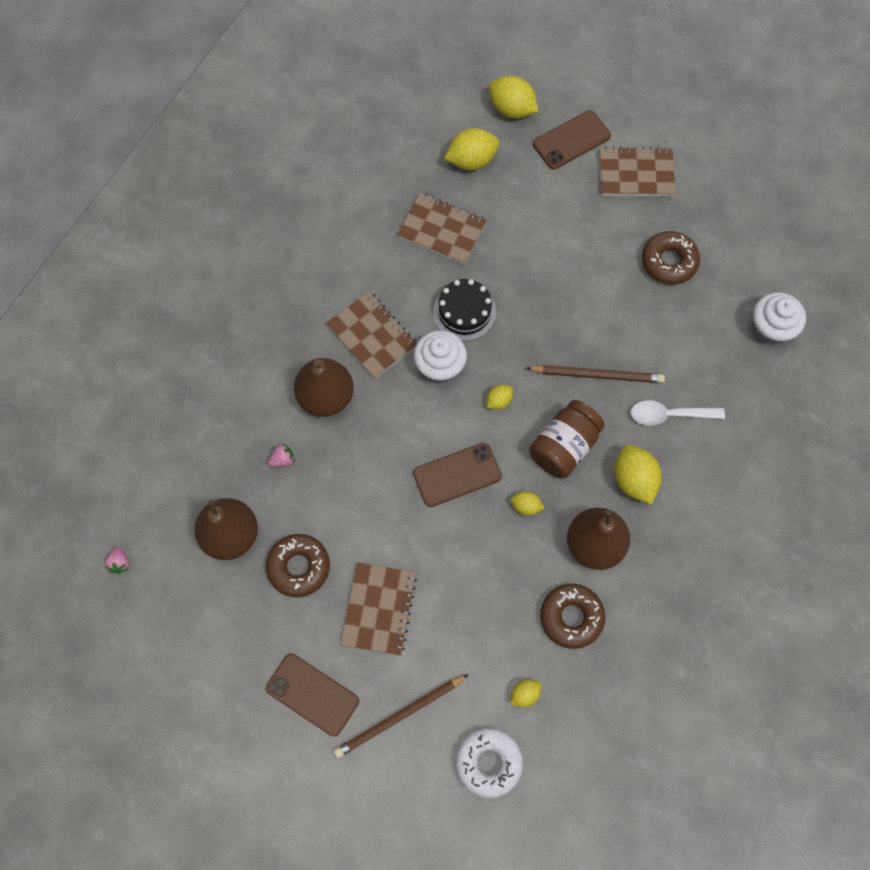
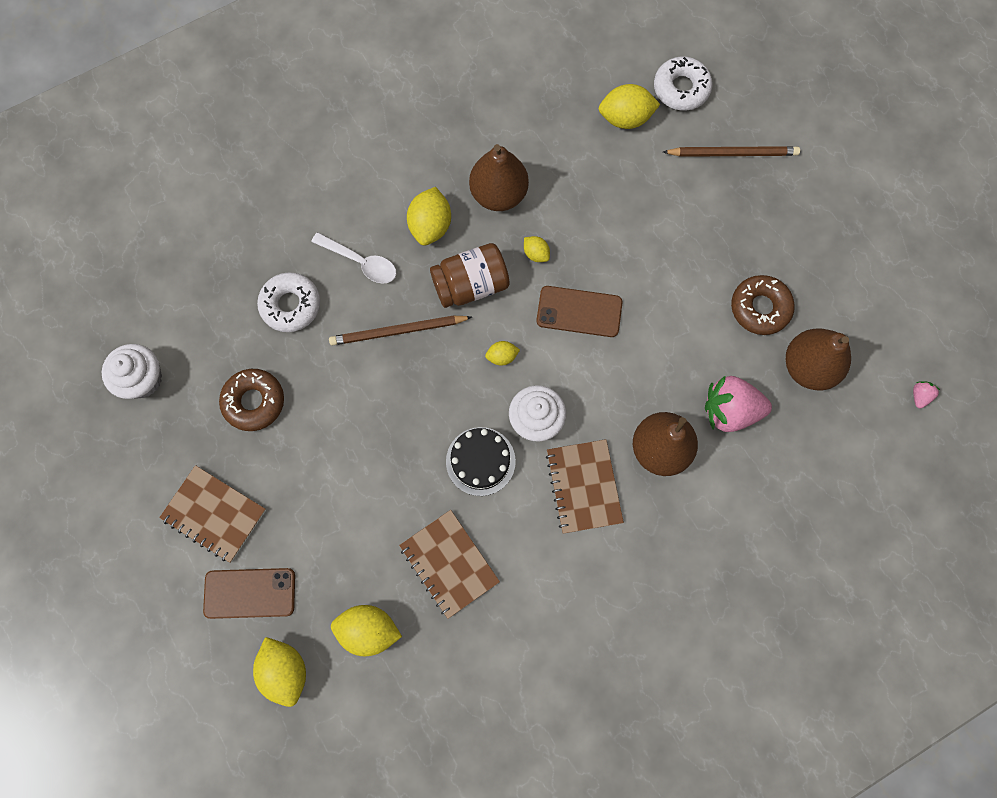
camera: 150 degrees left, 5 degrees up
brown phone [266,653,359,737] -> none
pink strawberry [268,444,295,467] -> pink strawberry [705,375,772,432], size x2.34
brown notebook [341,562,417,656] -> none
yellow lemon [510,679,541,707] -> yellow lemon [599,84,660,129], size x1.86
brown pencil [526,365,665,383] -> brown pencil turned 45 degrees counterclockwise [329,315,472,345]
brown donut [540,584,605,649] -> none
white cupcake [753,292,806,345] -> white cupcake moved to [102,344,162,399]
none -> white donut [257,273,320,332]

